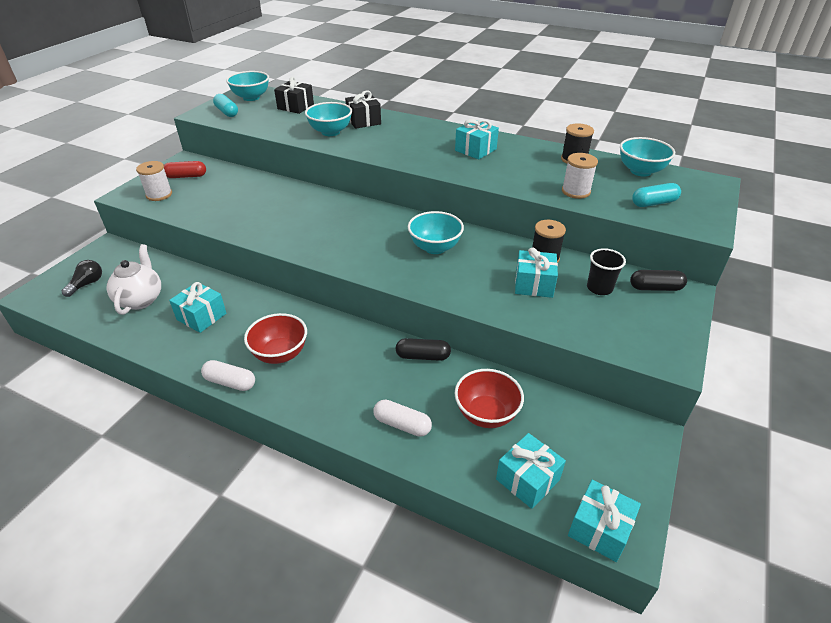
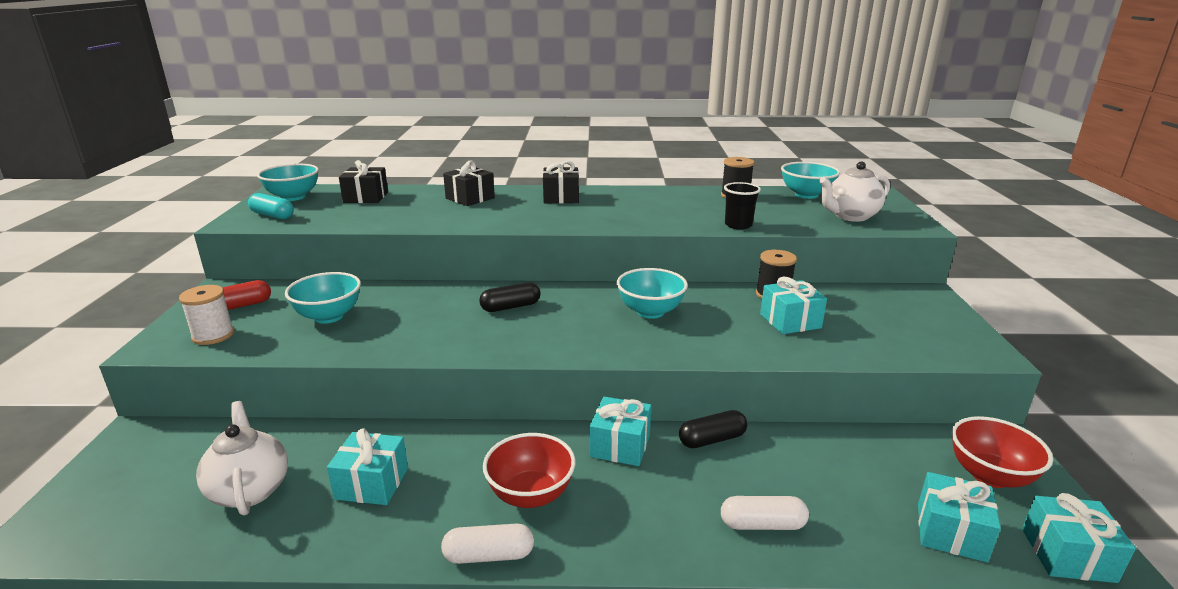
camera: 25 degrees left, 15 degrees down
black light bulb [61,260,102,297] -> none
turquoise bowl [305,102,352,136] -> turquoise bowl moved to [285,272,361,324]
red bowl [454,369,524,428] -> red bowl moved to [951,416,1053,488]
turquoise gift [455,119,499,160] -> turquoise gift moved to [590,397,651,466]
white spool [562,153,598,199] -> none
black cup [587,248,626,295] -> black cup moved to [724,182,761,230]
black capsule [630,270,687,291] -> black capsule moved to [479,282,541,312]
turquoise capsule [632,183,681,207] -> white teapot [819,161,890,222]
none -> black gift [543,161,579,203]

